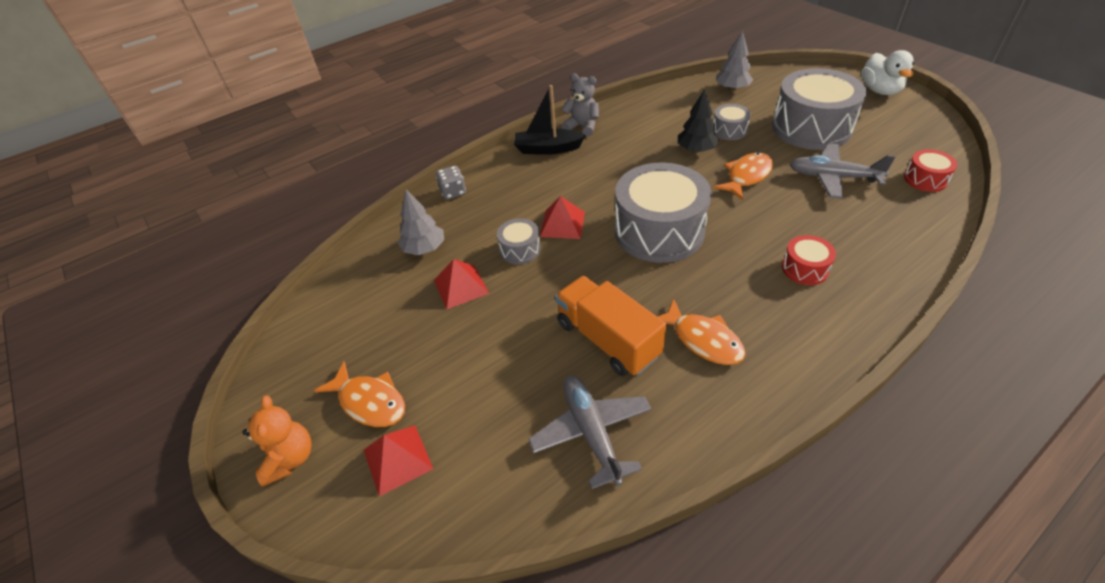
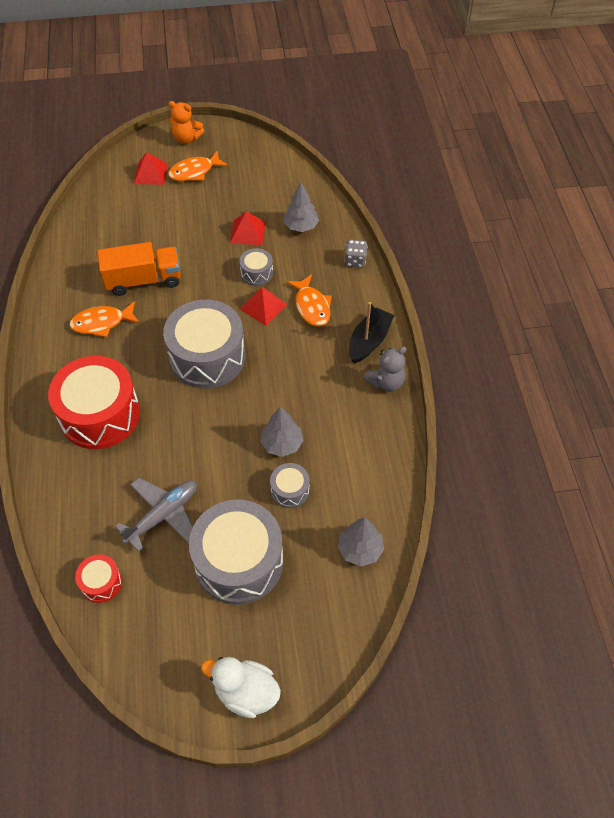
camera: 115 degrees right, 10 degrees up
grey plane [528,376,652,489] -> none
black tree [678,89,719,153] -> grey tree [260,407,304,457]
orange fish [713,152,773,200] -> orange fish moved to [286,274,332,327]
red drum [782,235,836,285] -> red drum [48,356,140,449], size x2.18

